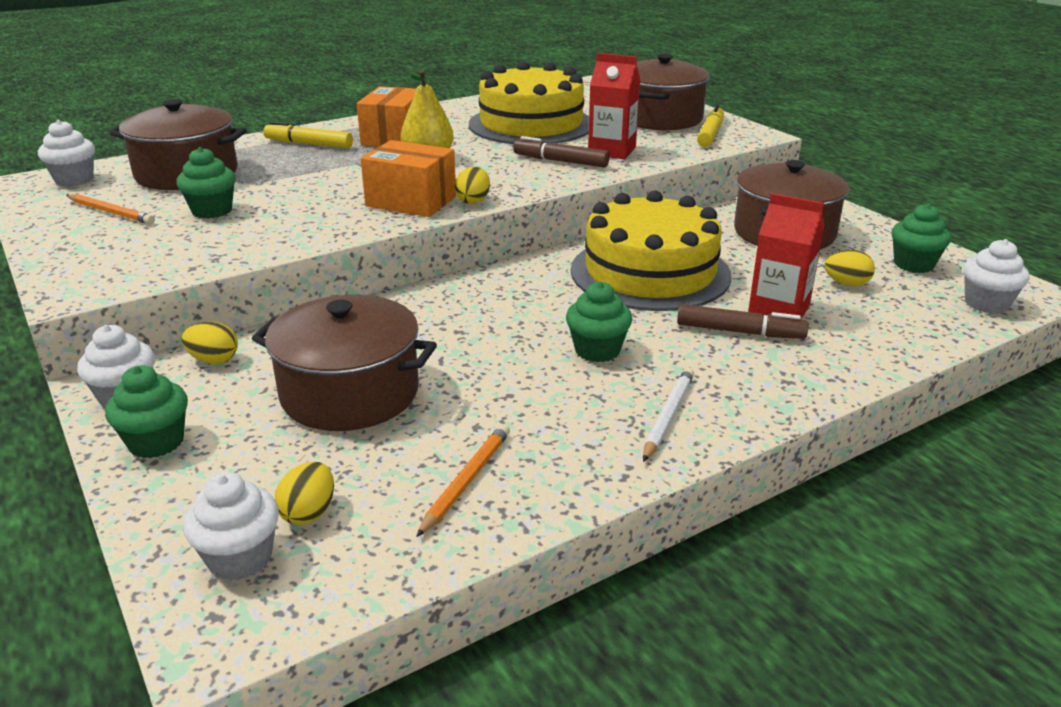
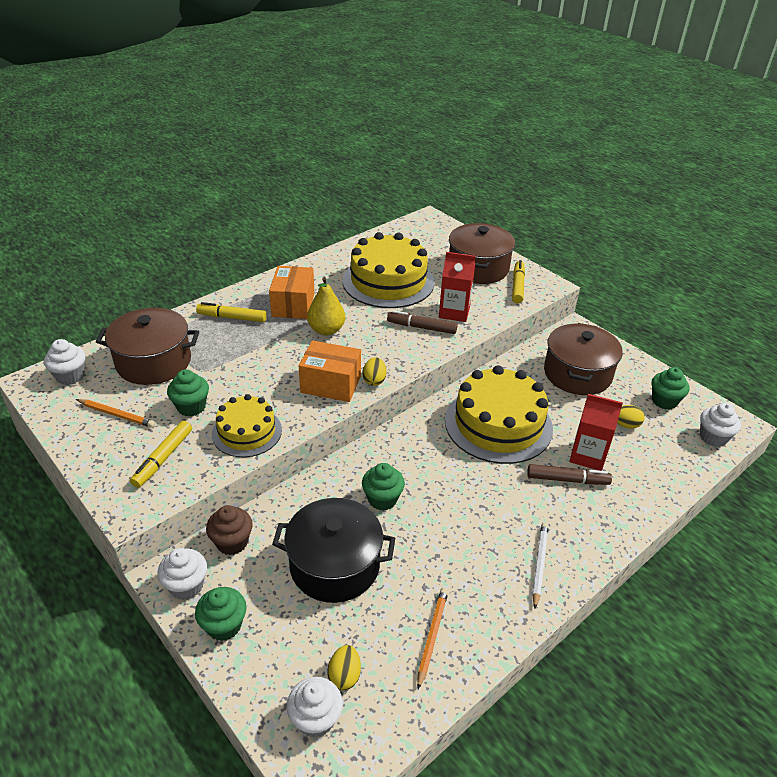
camera: 10 degrees left, 10 degrees up
yellow egg [182,322,238,364] -> brown cupcake [206,505,253,555]
brown pot [252,295,437,431] -> black pot [272,498,395,603]
green cupcake [566,281,632,362] -> green cupcake moved to [362,463,405,511]
none -> yellow marker [130,421,192,488]
none -> yellow cake [212,394,282,457]

